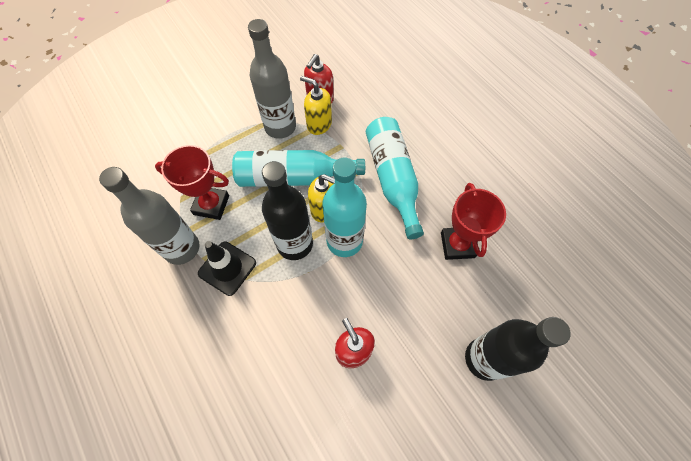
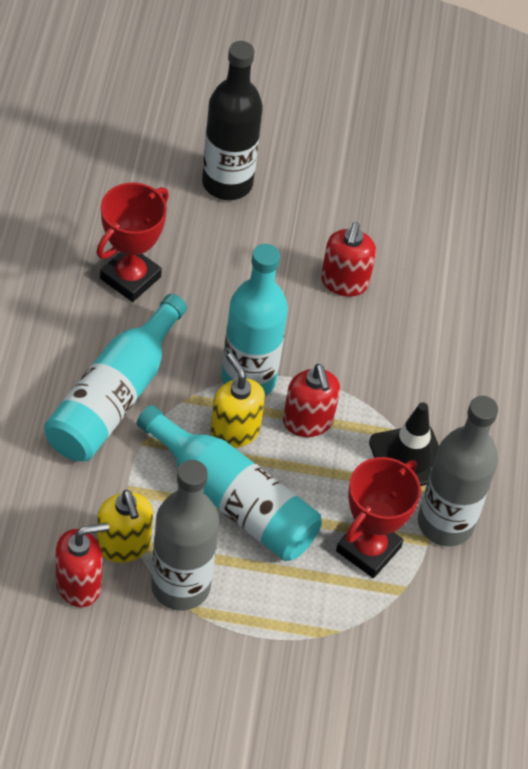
camera: 145 degrees left, 10 degrees down
red trophy [155,145,229,220] -> red trophy turned 75 degrees clockwise [336,457,421,578]
black bottle [262,161,313,260] -> red soap dispenser [283,364,340,437]

